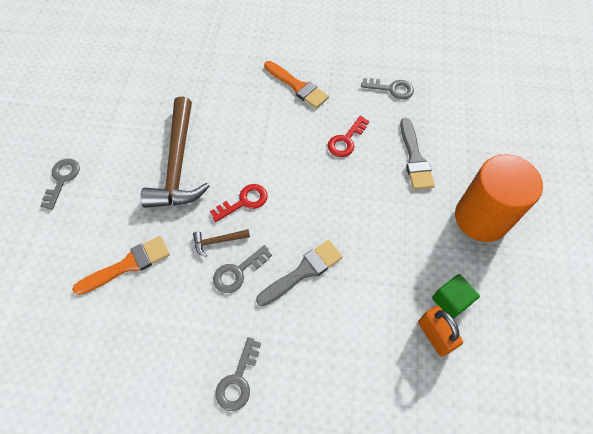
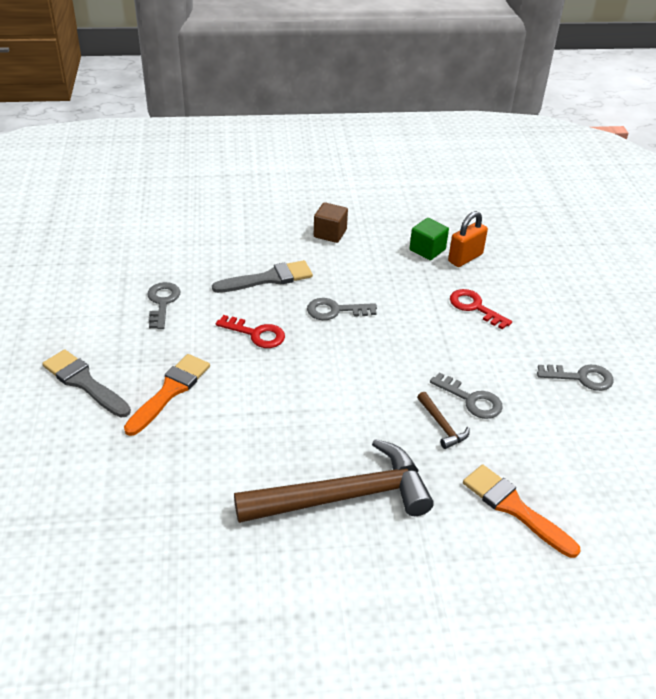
camera: 105 degrees left, 20 degrees down
grey key [40,159,80,210] -> grey key moved to [307,298,377,320]
red key [210,184,268,222] -> red key moved to [450,289,512,330]
grey brush [256,240,343,307] -> grey brush moved to [42,349,131,418]
orange cylinder [455,155,543,242] -> brown cube [314,202,348,243]

